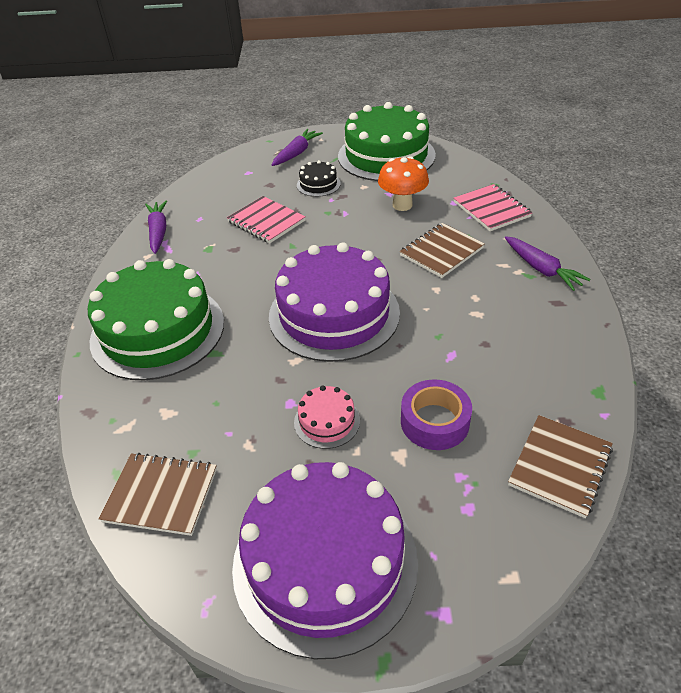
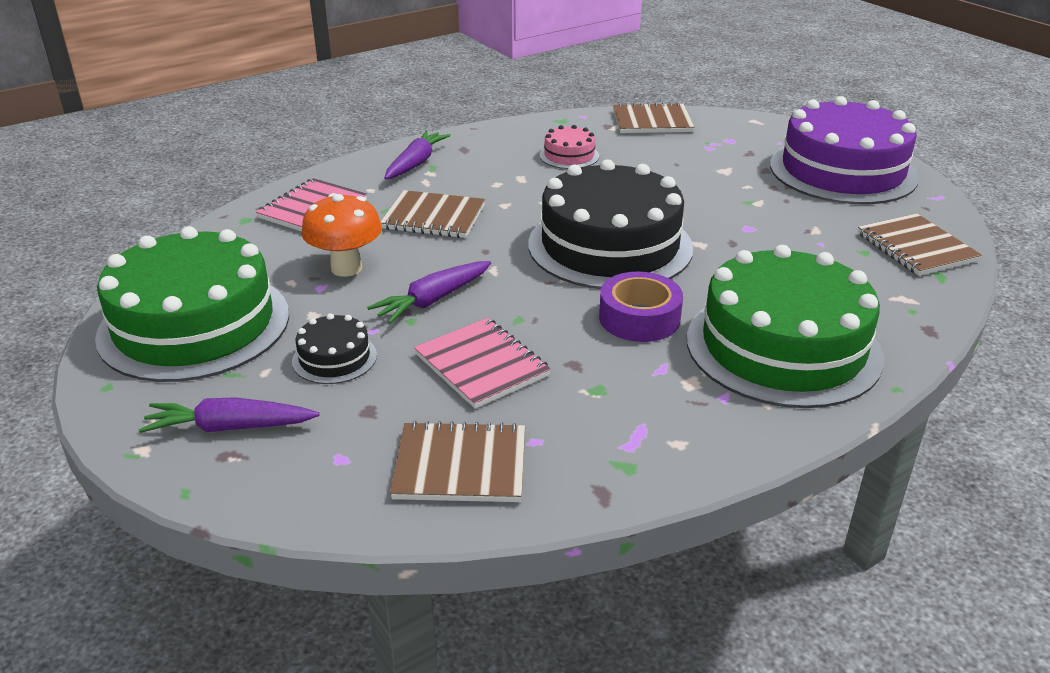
camera: 125 degrees left, 10 degrees down
purple carrot [145,201,167,254] -> purple carrot moved to [367,261,491,324]
pink notebook [227,196,306,243] -> pink notebook turned 45 degrees counterclockwise [414,318,551,409]
purple cake [269,242,400,362] -> black cake [528,159,693,289]
pink cake [294,385,360,449] -> pink cake moved to [540,125,599,169]
purple tape [401,379,472,450] -> purple tape moved to [599,272,683,342]
none -> brown notebook [390,421,525,502]

